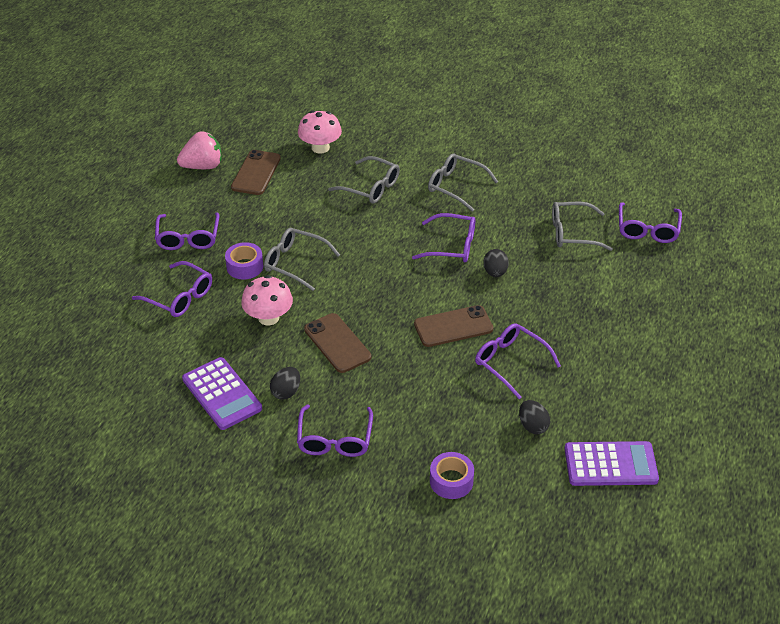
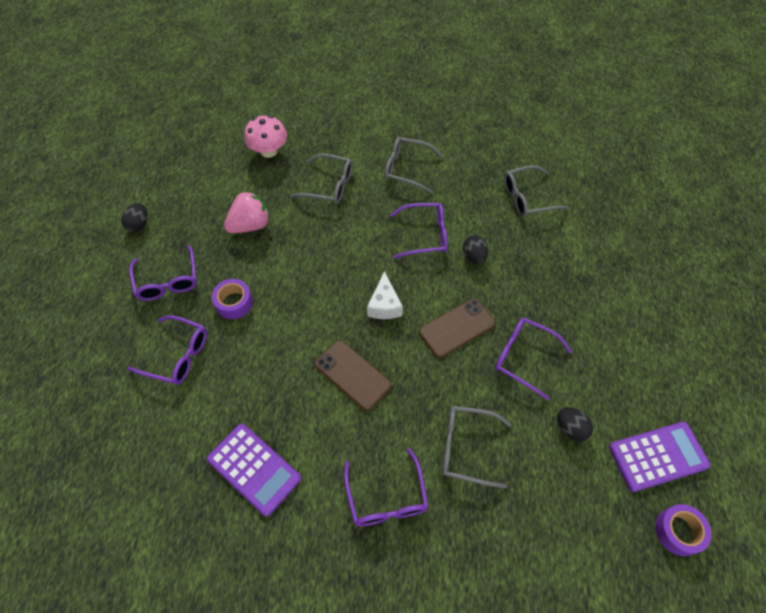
camera: 15 degrees left, 15 degrees up
pink strawberry [177,131,222,169] -> pink strawberry moved to [224,191,270,233]
brown phone [231,150,281,195] -> none
pink mushroom [241,275,293,326] -> none
grey glasses [264,228,340,291] -> grey glasses moved to [442,406,512,489]
black egg [270,367,300,400] -> black egg moved to [121,203,148,232]
purple tape [430,452,474,499] -> purple tape moved to [655,504,712,556]
purple glasses [619,202,682,243] -> none
none -> white cheese [367,271,403,319]

